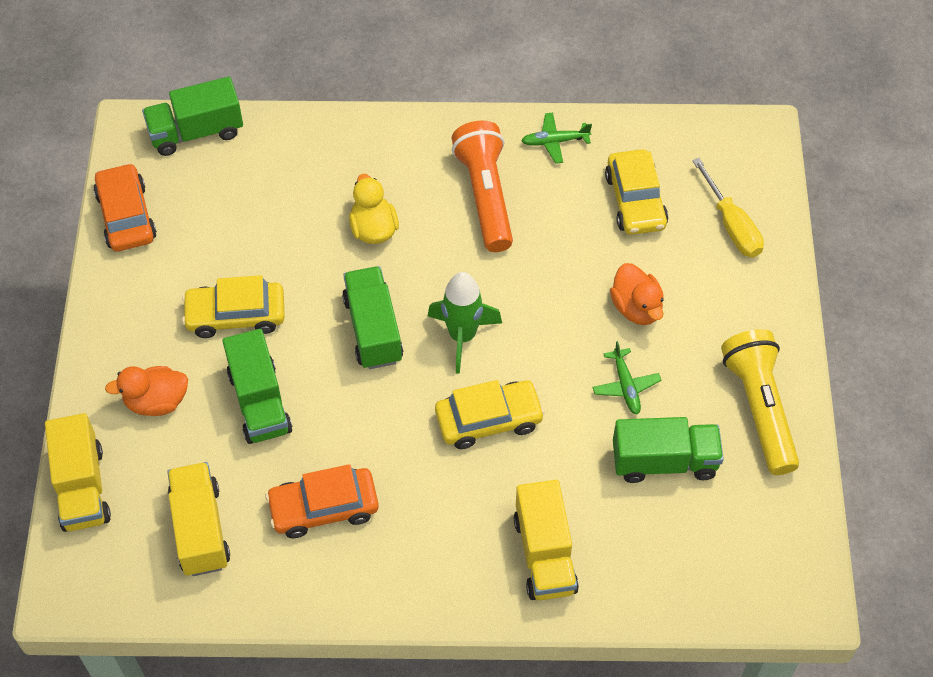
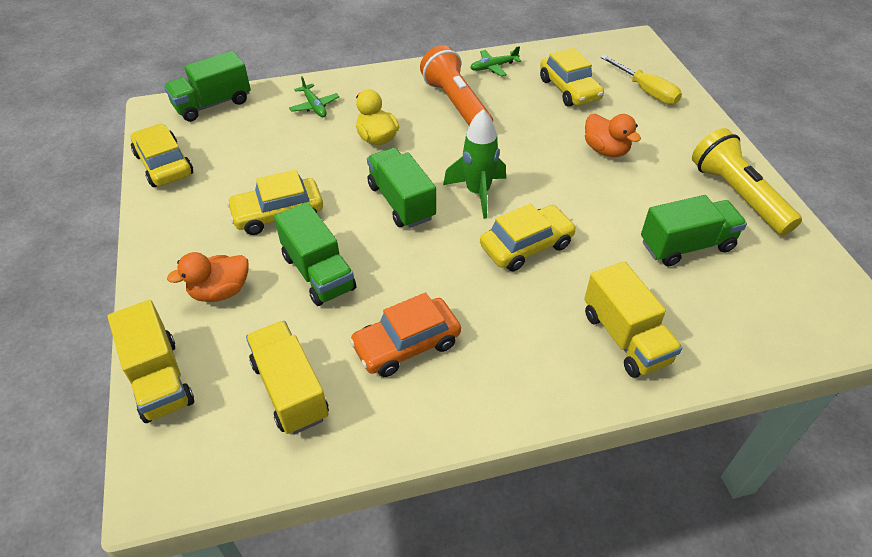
camera: 15 degrees left, 10 degrees down
orange car [93,163,157,251] -> yellow car [130,124,193,187]
green plane [592,341,661,415] -> green plane moved to [289,76,339,117]

